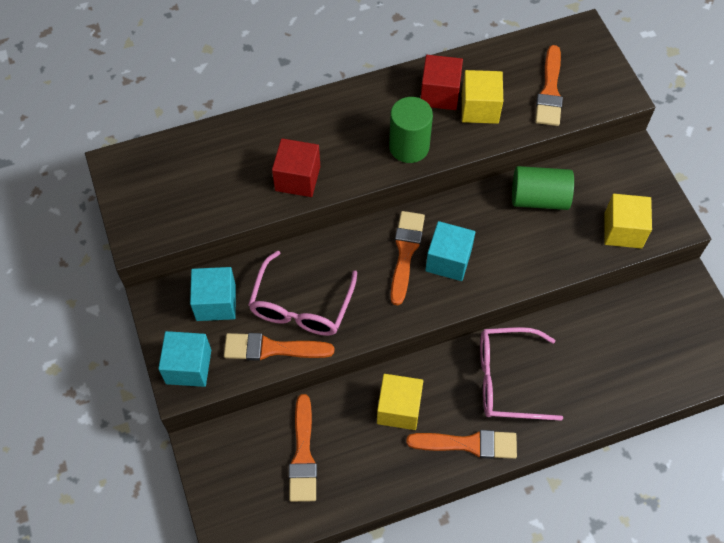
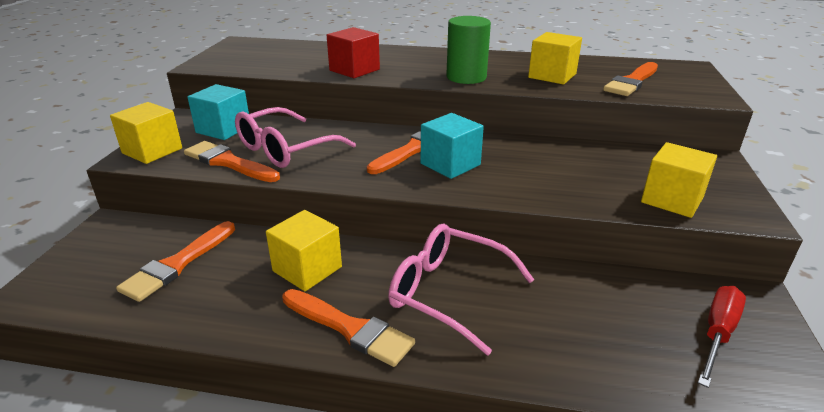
camera: 30 degrees right, 30 degrees down
turquoise cube [158,331,211,387] -> yellow cube [110,102,182,164]
red cube [421,55,463,110] -> none
green cylinder [512,166,574,210] -> none
none -> red screwdriver [698,286,746,388]

